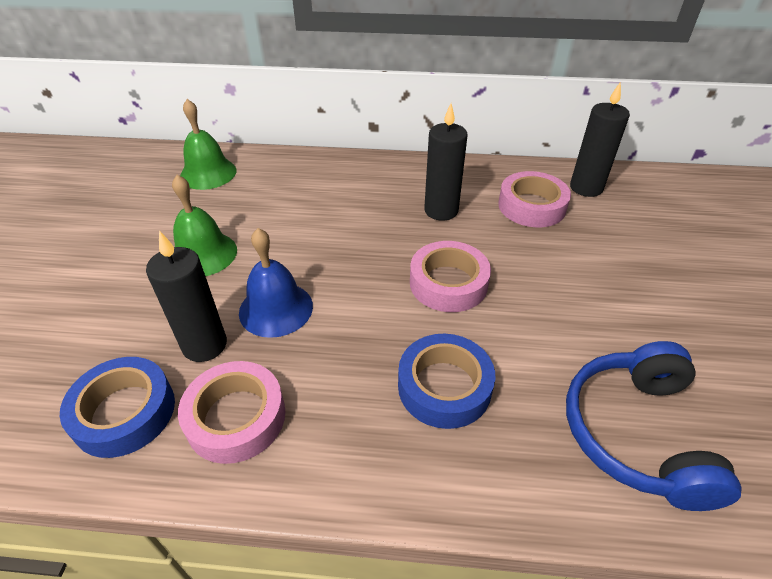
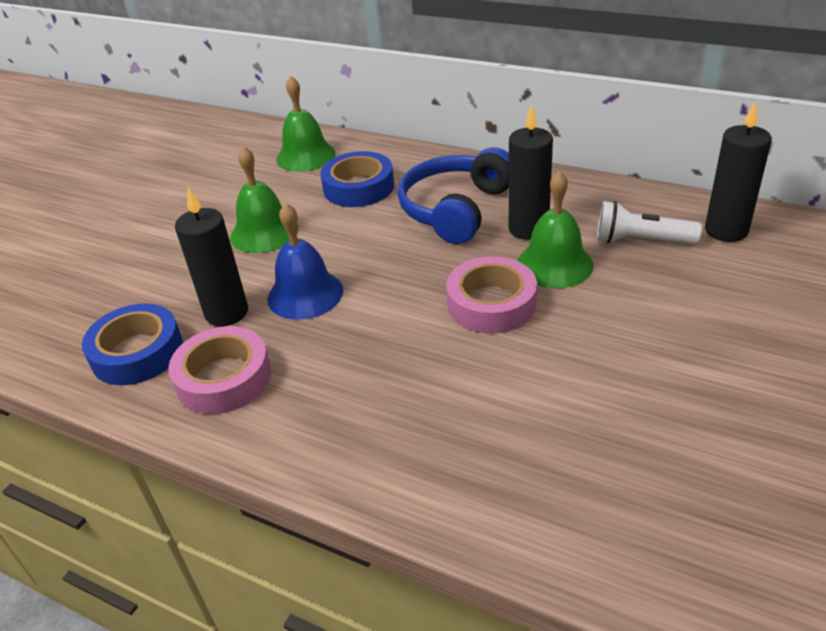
camera: 25 degrees right, 5 degrees down
blue tape [398,334,495,429] -> blue tape moved to [320,151,394,207]
pink tape [498,171,571,227] -> white flashlight [597,201,702,245]
blue headphones [566,341,742,511] -> blue headphones moved to [398,147,509,244]
none -> green bell [517,171,594,288]

